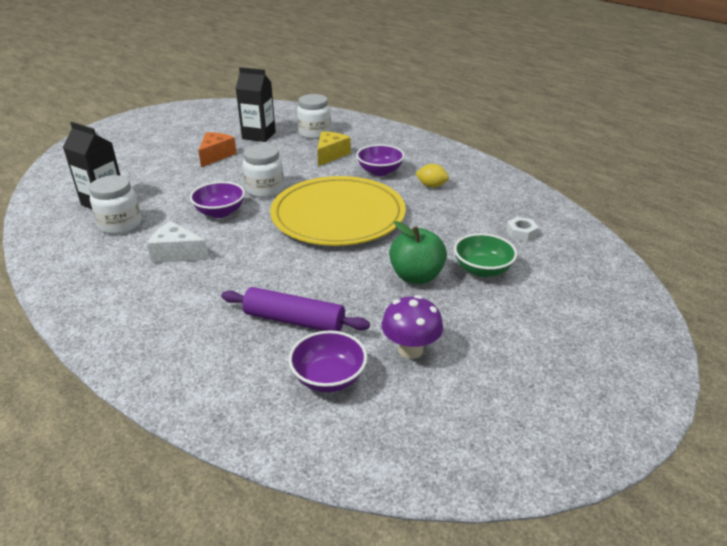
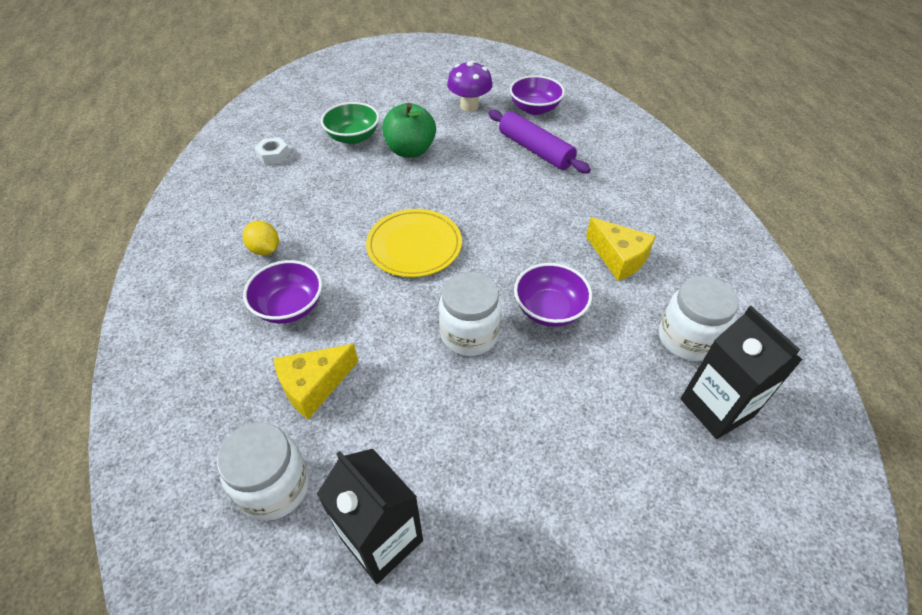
camera: 150 degrees left, 15 degrees up
white cheese [147,221,209,263] -> yellow cheese [586,217,656,281]
orange cheese [198,132,237,167] -> none
yellow plate [270,176,406,246] -> yellow plate [366,209,462,277], size x0.56

